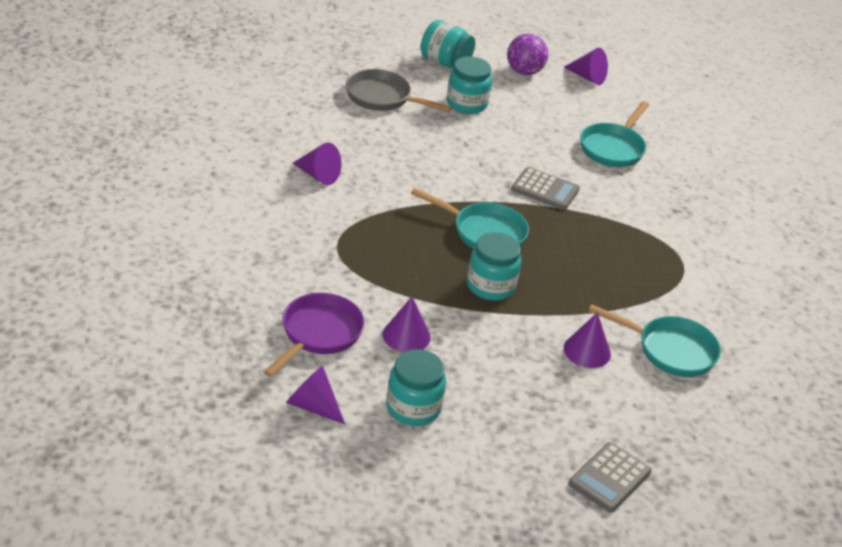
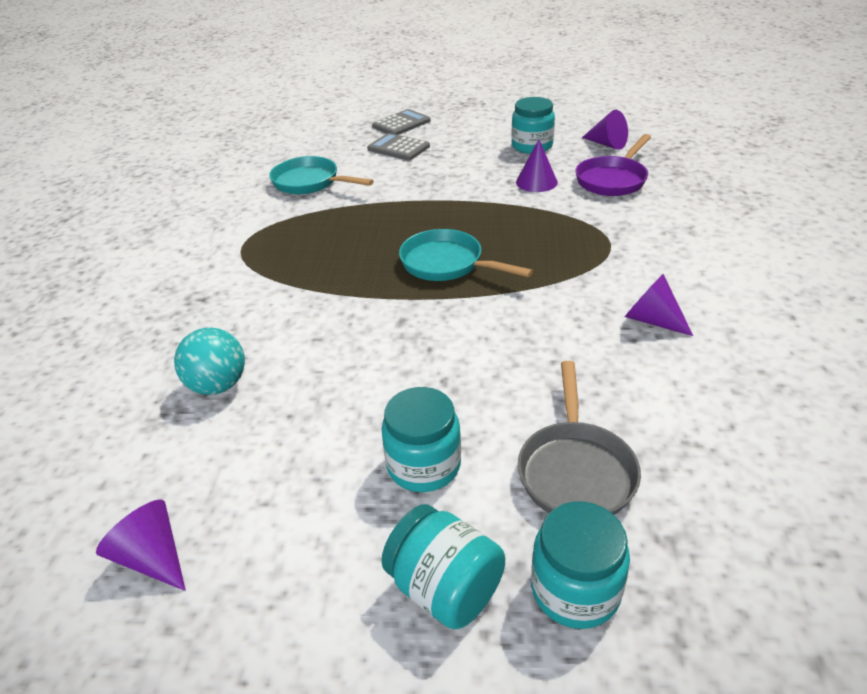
camera: 165 degrees left, 0 degrees up
grey pan [346,69,452,112] -> grey pan turned 60 degrees clockwise [518,361,641,515]
turquoise jar [467,232,521,301] -> turquoise jar moved to [531,501,630,629]
purple ball [507,34,548,75] -> none
grey calculator [511,167,580,210] -> grey calculator moved to [367,133,430,161]
purple cone [564,312,611,368] -> none
turquoise pan [580,101,649,167] -> turquoise ball [174,328,245,395]

